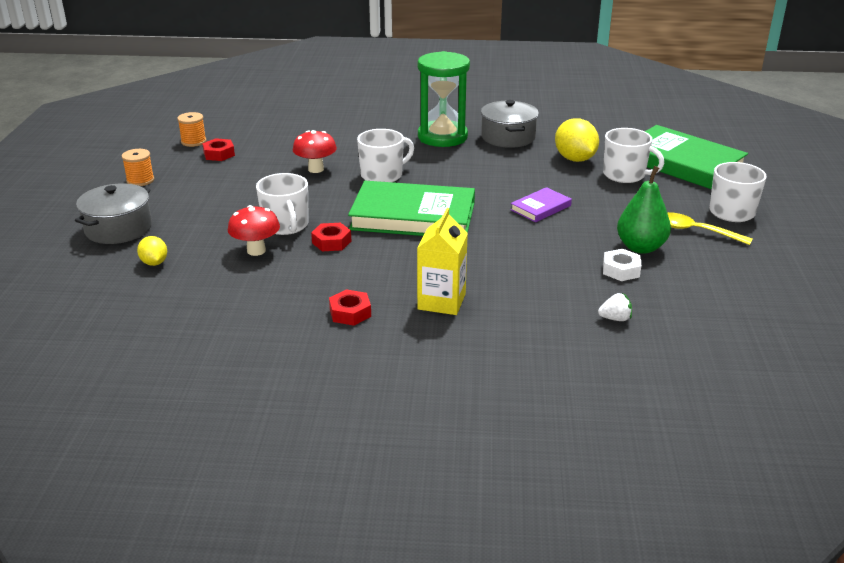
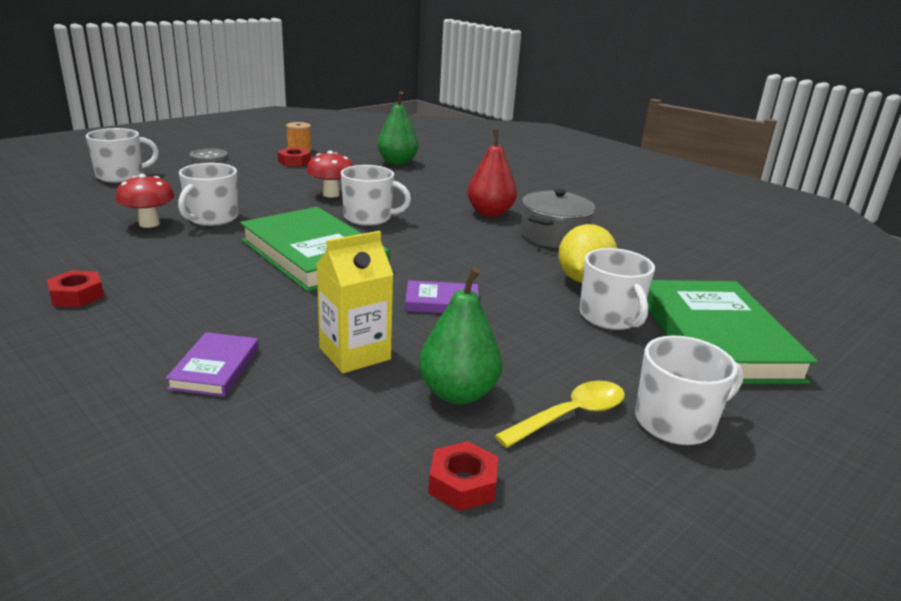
camera: 40 degrees right, 5 degrees down
grey pot [75,184,152,244] -> white mug [86,128,159,183]
orange spool [122,149,154,186] -> grey button [190,149,228,163]
yellow lemon [137,236,167,266] -> none
red nut [311,223,351,251] -> red nut moved to [428,441,498,511]
yellow carton [417,208,468,315] -> yellow carton moved to [316,231,394,373]
green hourglass [418,51,470,147] -> red pear [467,129,517,217]
white strawberry [598,293,632,321] -> none
white nut [603,249,641,281] -> none
yellow spoon [667,212,752,245] -> yellow spoon turned 75 degrees clockwise [494,381,625,448]
none -> purple book [165,332,259,397]
none -> green pear [377,91,419,165]

